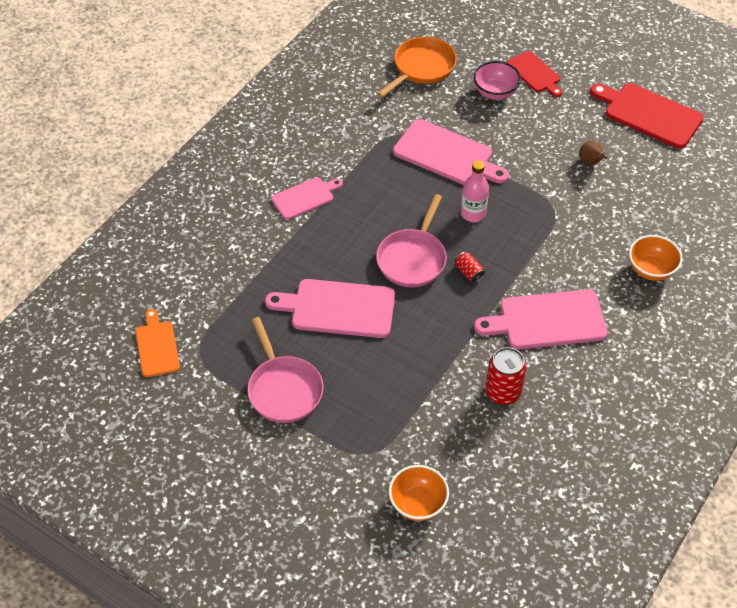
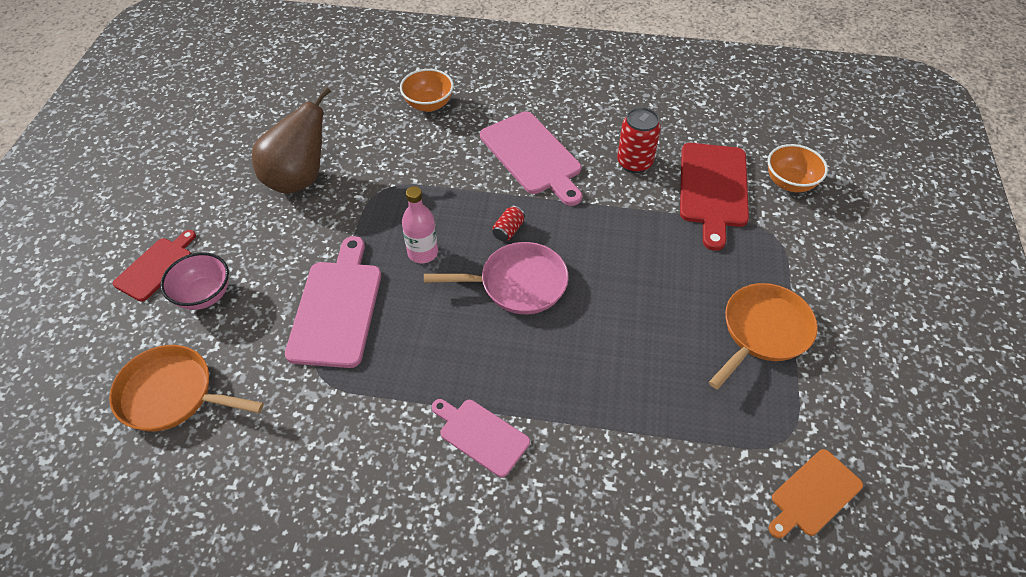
camera: 115 degrees left, 0 degrees up
pink pan [247,317,324,423] -> orange pan [709,283,818,389]
pink cutting board [265,279,395,338] -> none
brown pear [579,141,607,165] -> brown pear [252,87,331,194], size x2.31
red cutting board [590,83,704,149] -> red cutting board moved to [680,143,749,251]

